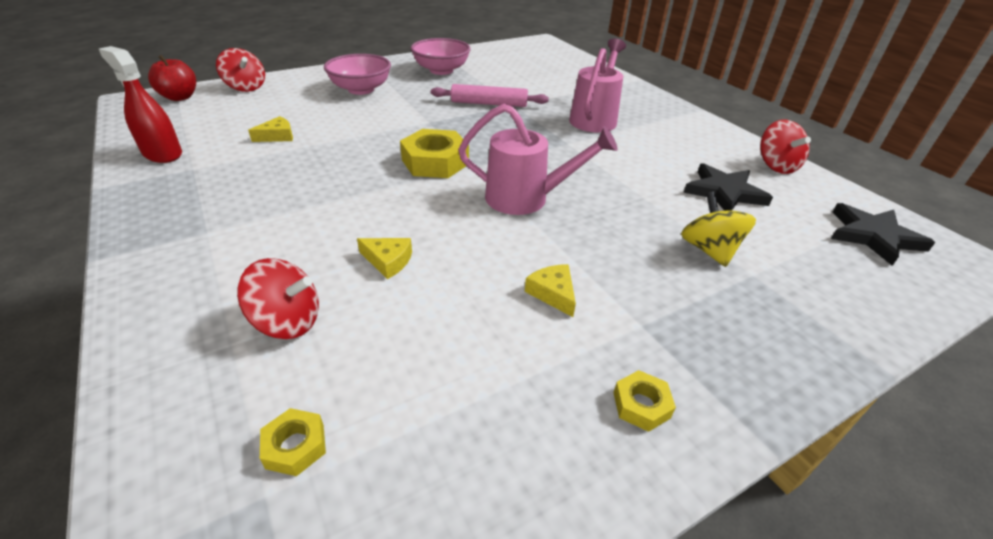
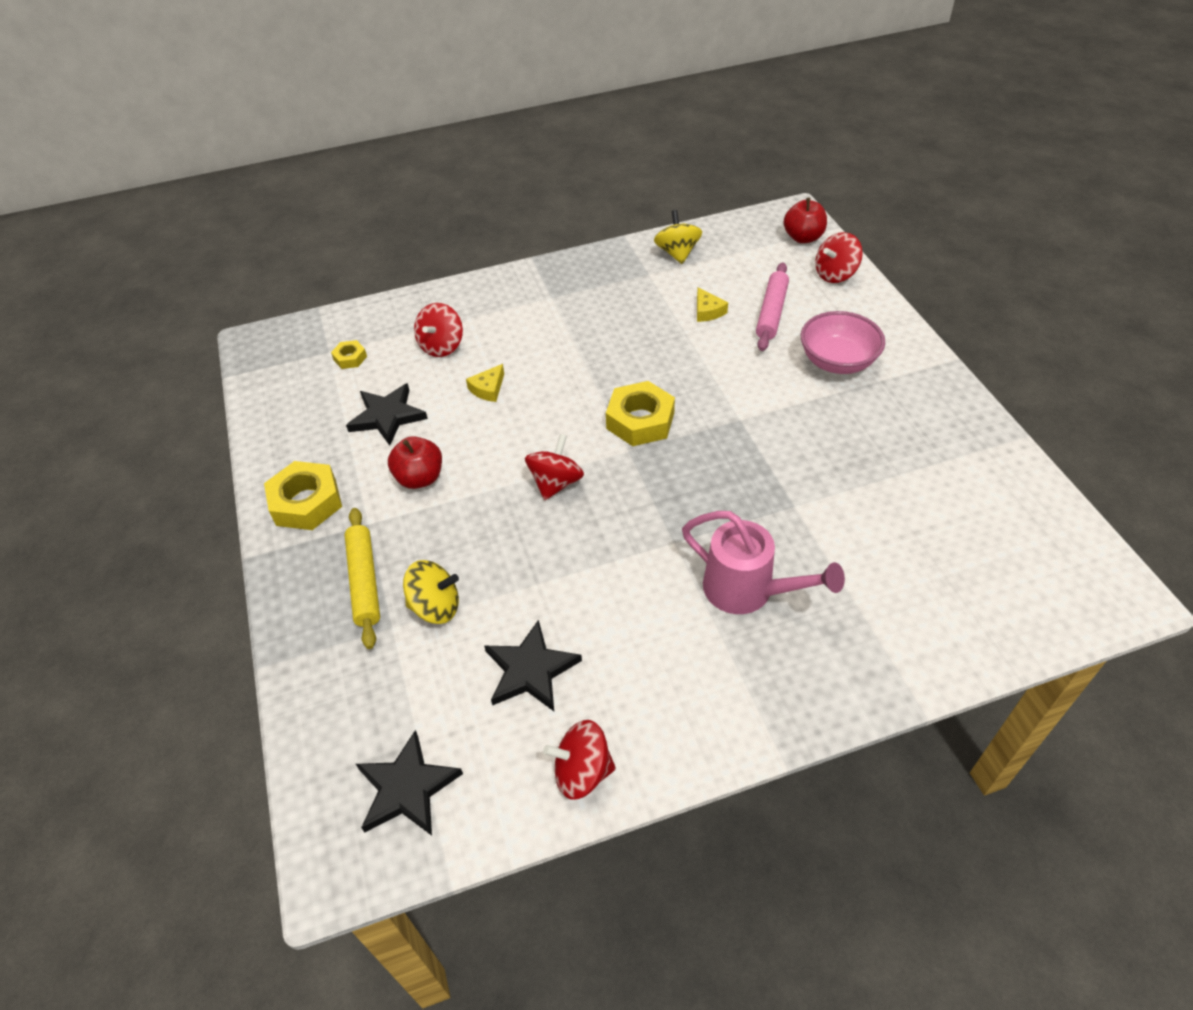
camera: 105 degrees right, 10 degrees up
red spray bottle [99,46,182,163] -> yellow spinning top [654,210,702,264]
pink bowl [411,38,471,75] -> none
pink rolling pin [431,84,549,107] -> pink rolling pin moved to [756,263,789,351]
pink watering can [458,104,618,215] -> red spinning top [525,434,584,500]
yellow cheese [525,264,576,317] -> red apple [388,436,442,489]
yellow nut [614,370,676,432] -> yellow nut [264,461,342,530], size x1.97
none -> yellow rolling pin [344,508,380,649]
none -> black star [346,383,428,446]

